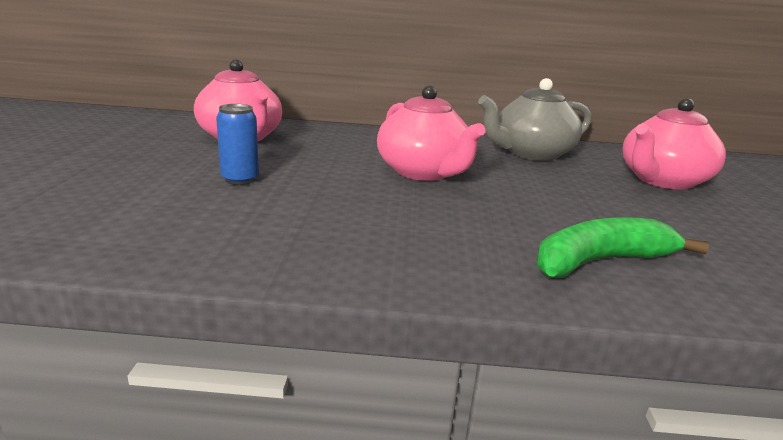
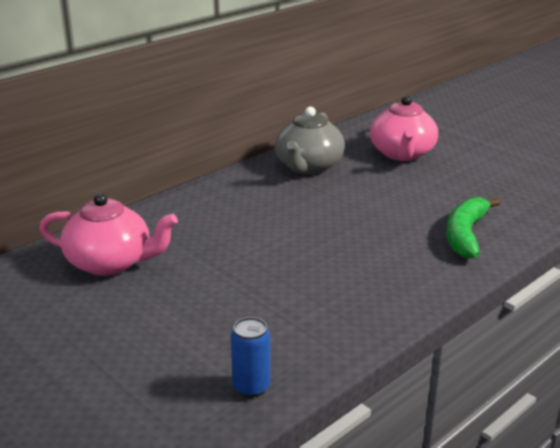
camera: 45 degrees left, 5 degrees up
blue can [216,104,259,185] -> blue can moved to [231,317,271,398]
pink teapot [377,85,485,181] -> none

